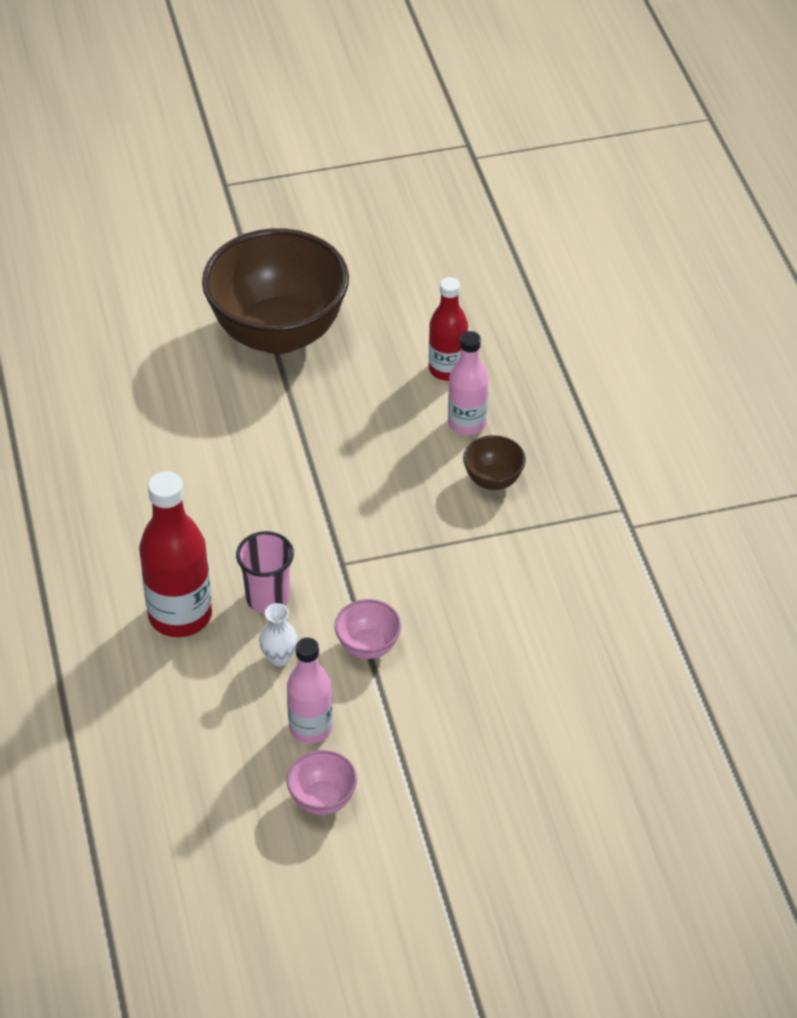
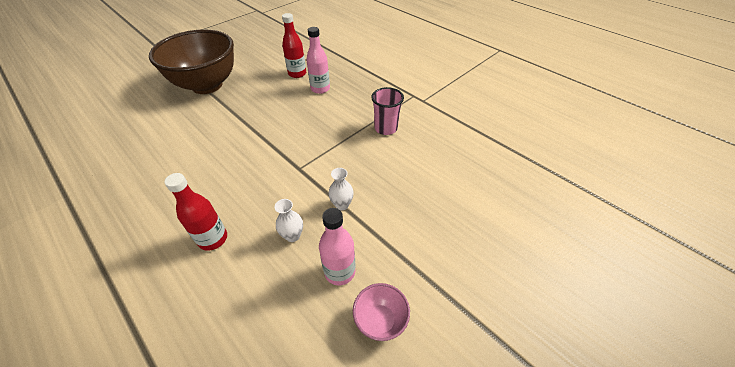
camera: 30 degrees left, 0 degrees up
red bottle [139,471,212,637] -> red bottle [165,173,227,251], size x0.65
pink cup [236,531,294,614] -> pink cup moved to [371,87,404,135]
pink bowl [335,599,401,659] -> white vase [328,168,354,210]
brown bowl [463,435,526,490] -> none

